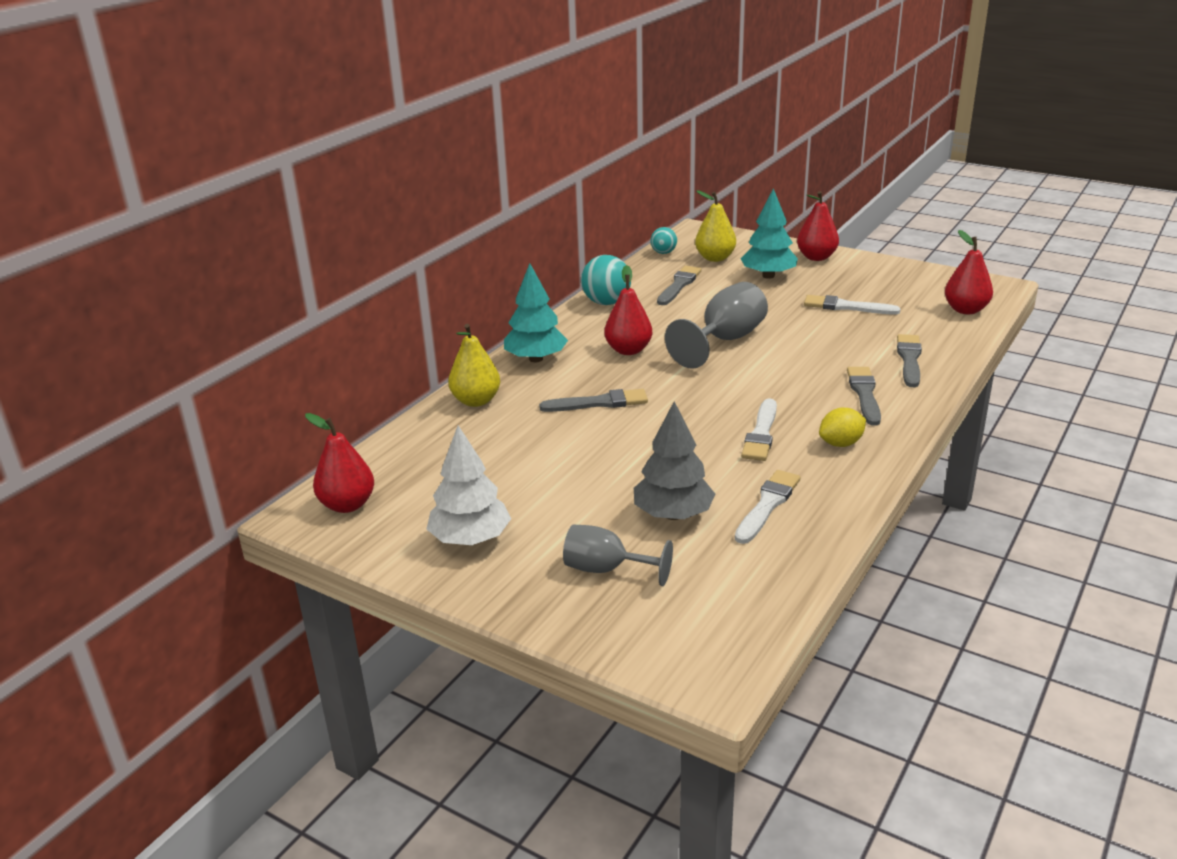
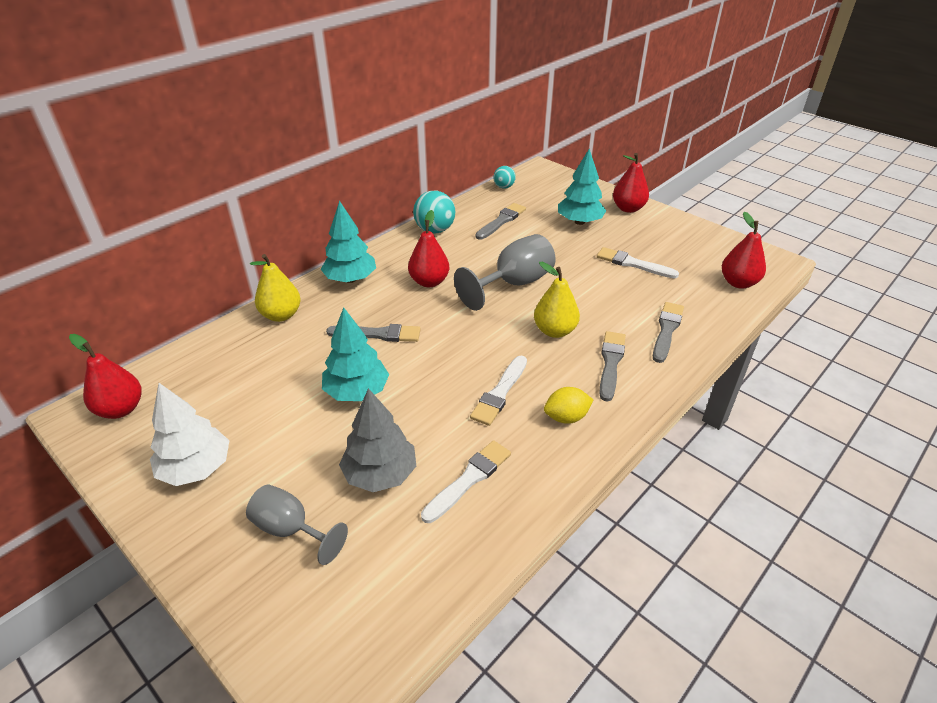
camera: 10 degrees right, 10 degrees up
yellow pear [695,190,736,262] -> yellow pear moved to [534,262,580,338]
none -> turquoise tree [322,307,389,401]

